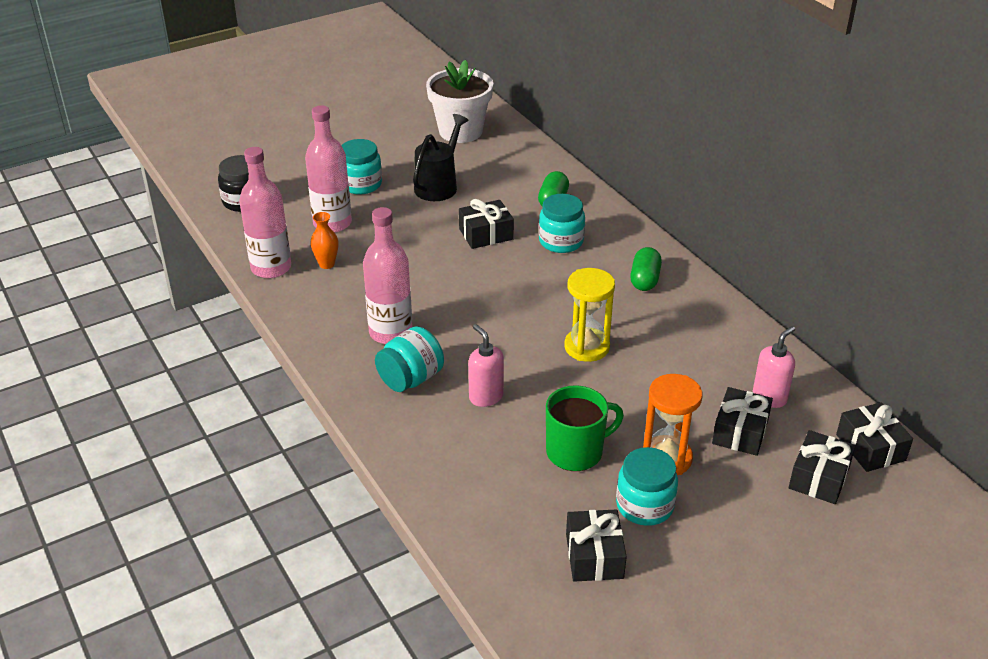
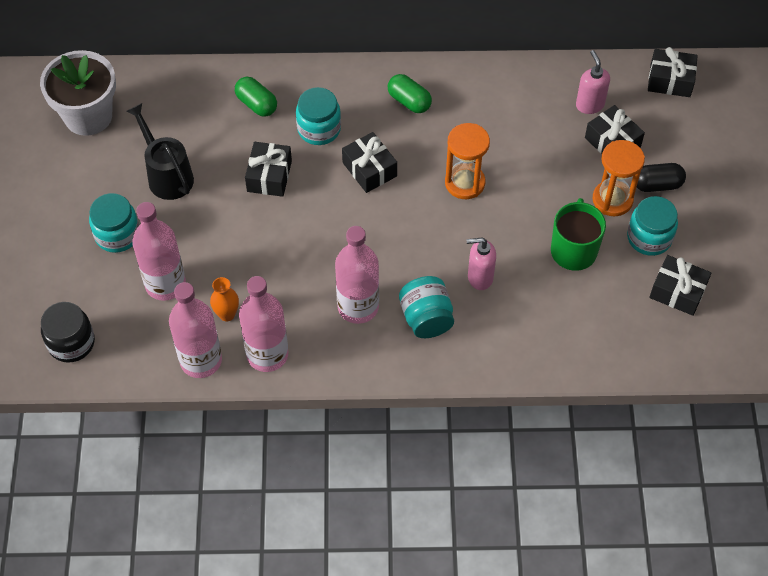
camera: 60 degrees left, 20 degrees up
yellow hourglass [565,268,615,362] -> orange hourglass [445,123,490,199]
black gift [789,430,856,504] -> black gift moved to [342,132,397,193]
none -> pink bottle [239,276,288,372]
none -> black capsule [637,163,686,192]

